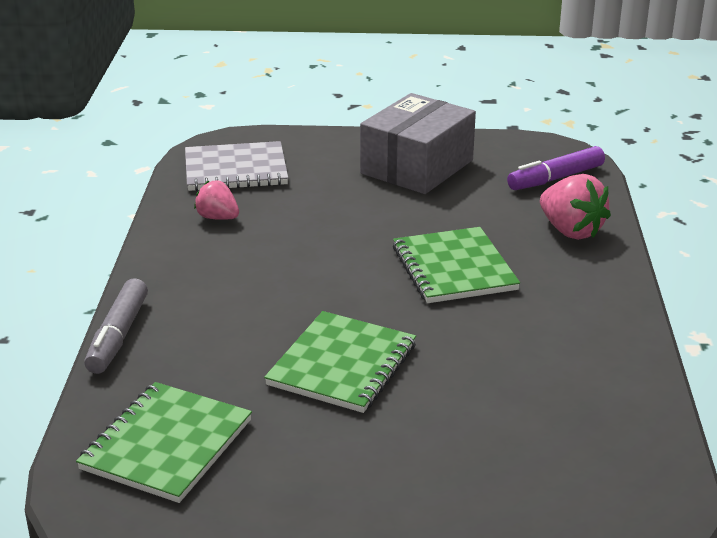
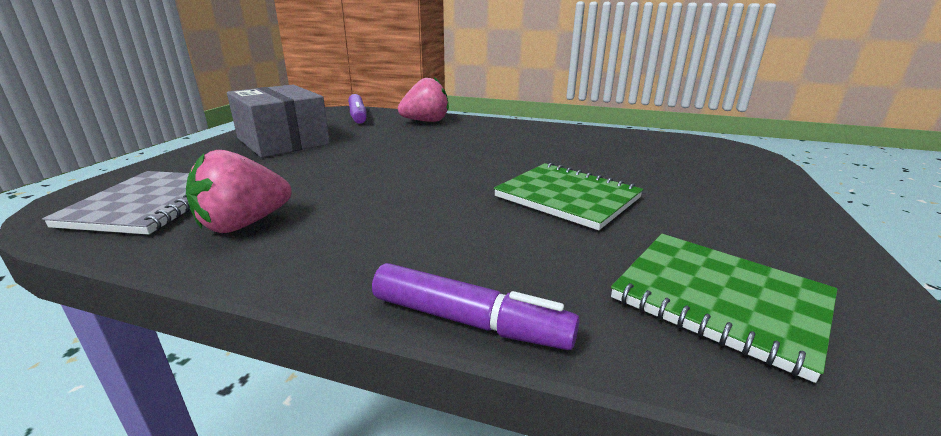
camera: 75 degrees left, 5 degrees down
grey marker [84,278,148,374] -> purple marker [372,263,580,350]
pink strawberry [194,180,239,220] -> pink strawberry [186,150,292,233], size x1.59
green notebook [393,227,520,303] -> none

